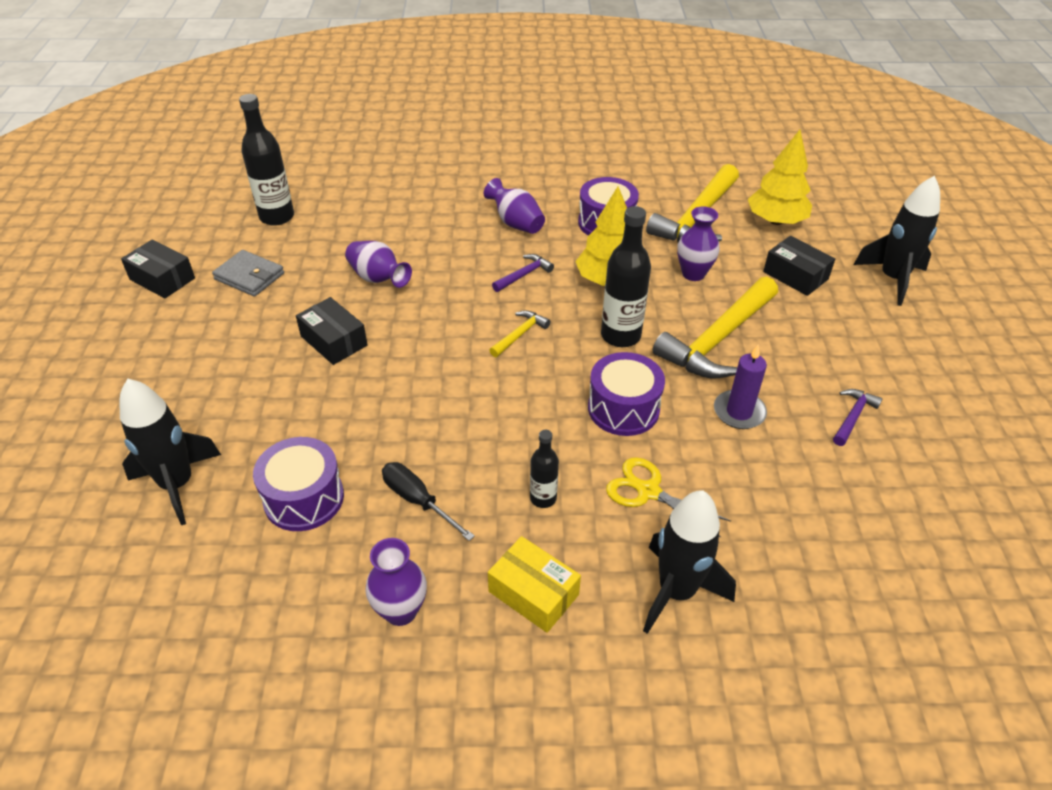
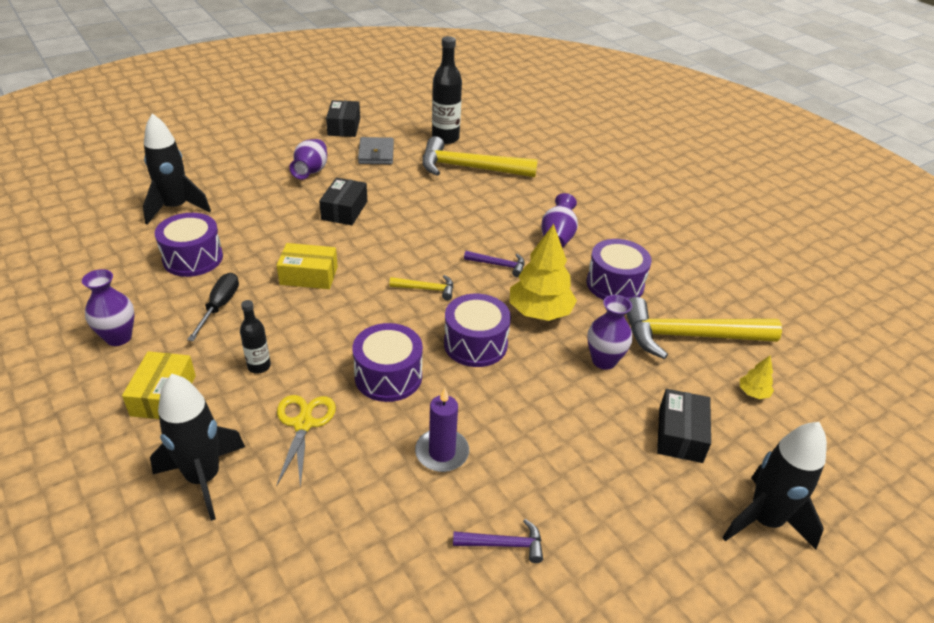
camera: 55 degrees right, 5 degrees down
purple vase [345,241,412,288] -> purple vase moved to [289,139,327,180]
black bottle [601,206,651,347] -> purple drum [444,294,511,367]
yellow hammer [653,277,778,378] -> yellow hammer moved to [422,136,538,177]
yellow tree [748,130,812,225] -> yellow tree [740,356,774,399], size x0.45
none -> yellow box [277,243,338,289]

